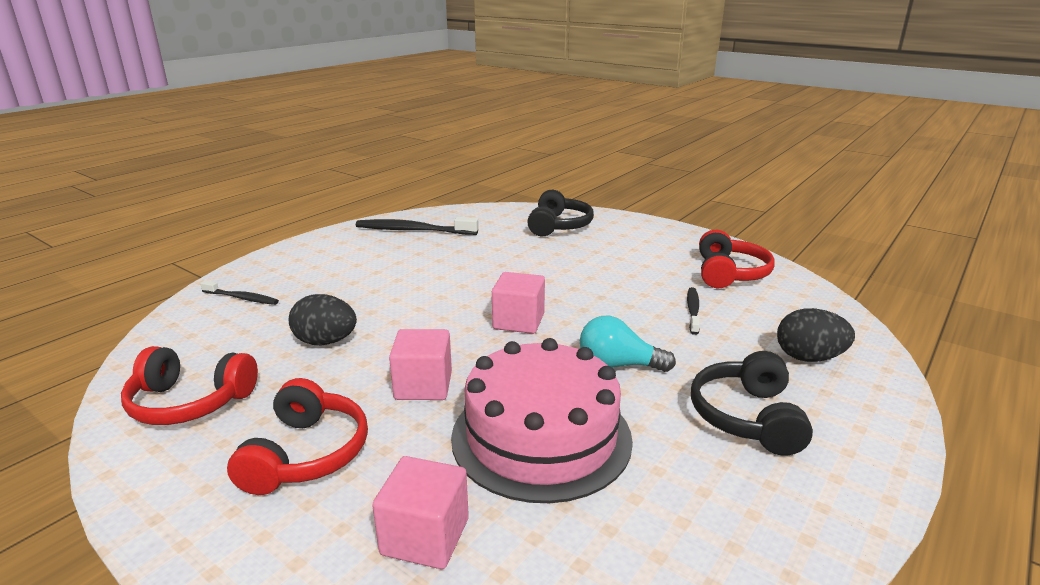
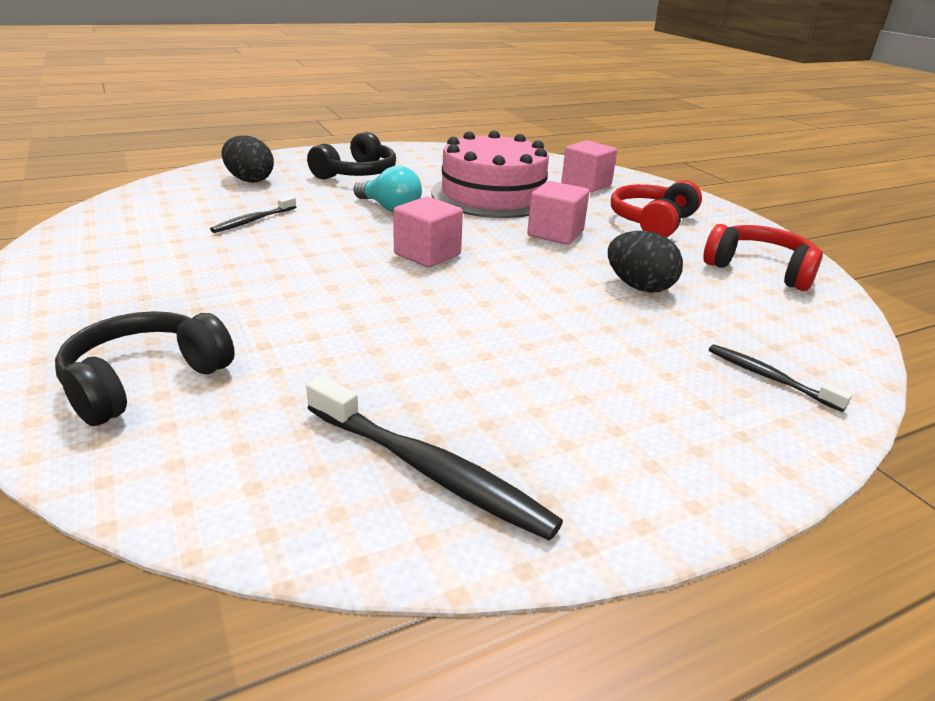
camera: 155 degrees left, 5 degrees up
red headphones [699,230,775,288] -> none

